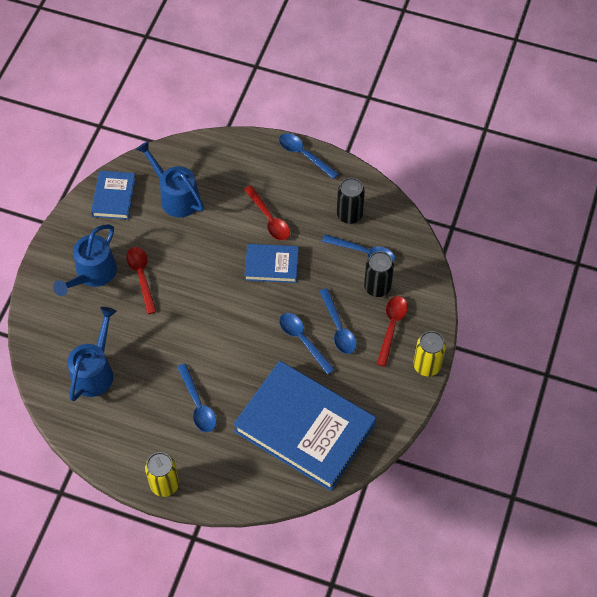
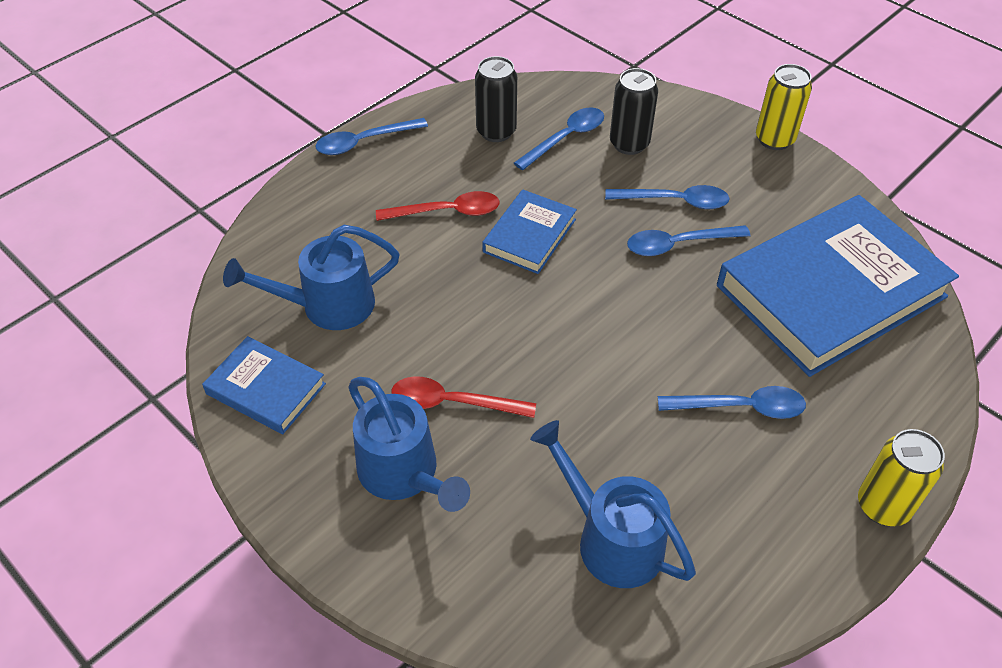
camera: 65 degrees left, 10 degrees down
red spoon [377,296,408,367] -> none

